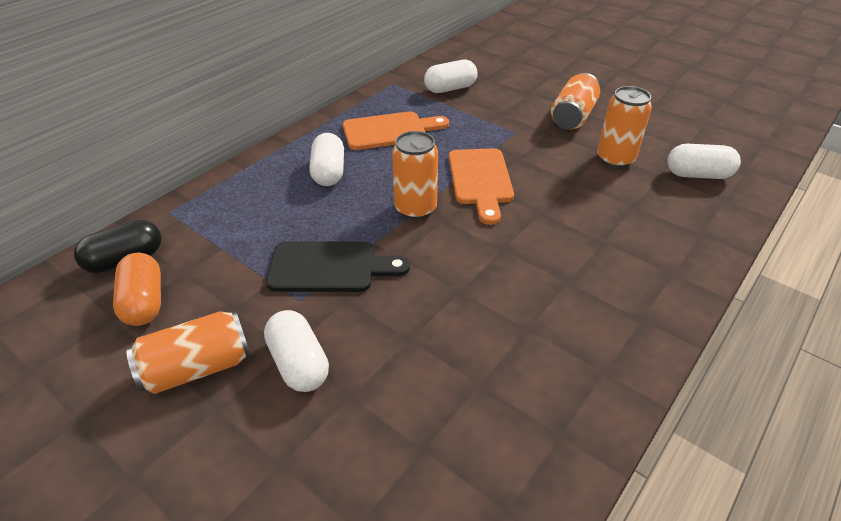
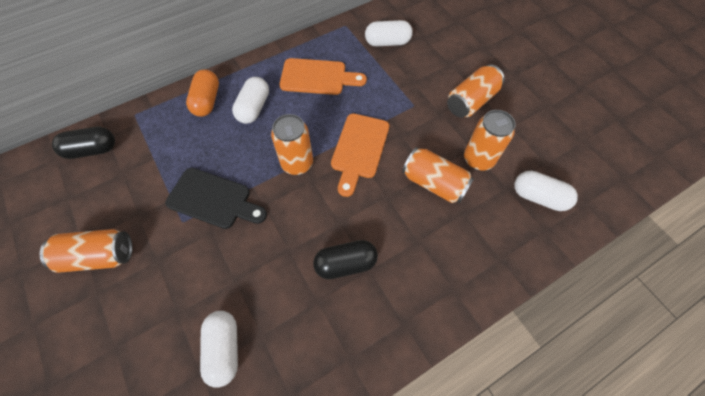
camera: 20 degrees right, 20 degrees up
orange capsule [113,253,161,326] -> orange capsule moved to [186,70,219,117]
white capsule [264,310,329,392] -> white capsule moved to [200,311,238,387]
none -> black capsule [313,240,378,279]
none -> orange can [402,147,474,203]

